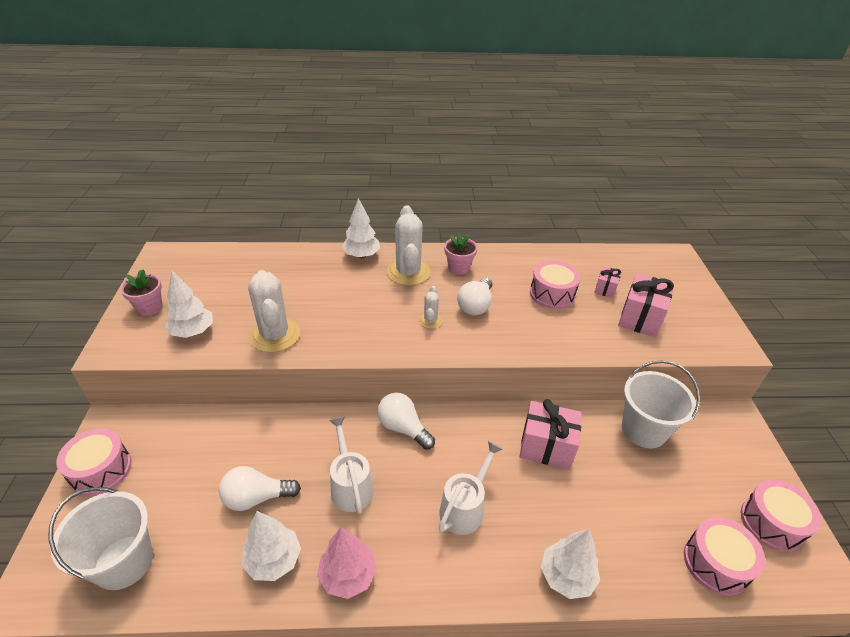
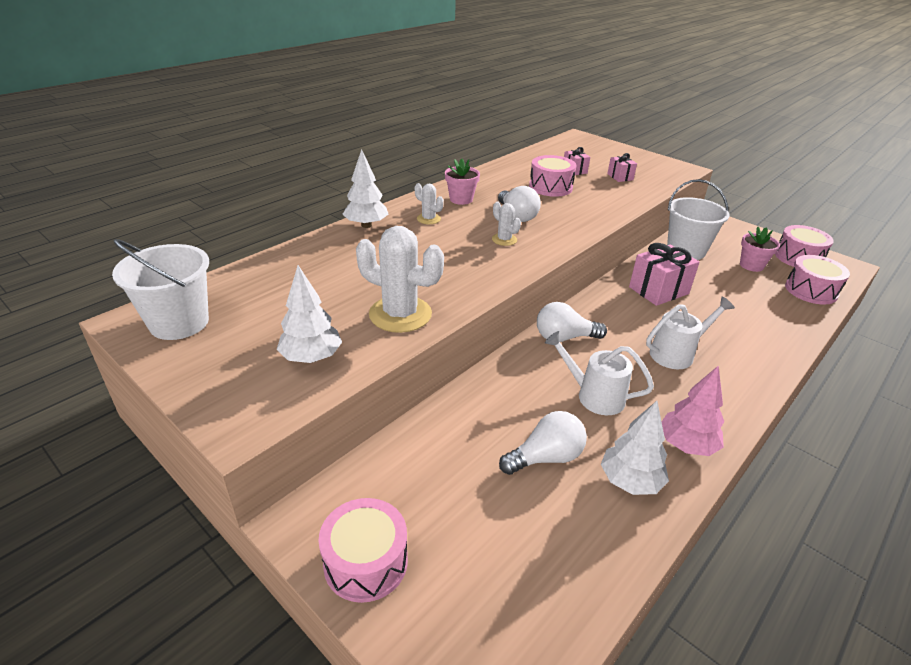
camera: 45 degrees left, 5 degrees down
white bucket [48,487,153,590] -> white bucket moved to [112,239,209,340]
pink flower pot [120,269,162,316] -> pink flower pot moved to [740,227,780,272]
white light bulb [219,466,301,511] -> white light bulb turned 150 degrees counterclockwise [499,411,587,475]
white cactus [387,205,430,286] -> white cactus [415,183,444,224], size x0.49
white watering can [439,441,503,535] -> white watering can turned 75 degrees clockwise [646,297,735,369]
white tree [541,529,600,599] -> none
pink gift [618,273,674,338] -> pink gift [607,153,637,182], size x0.54

